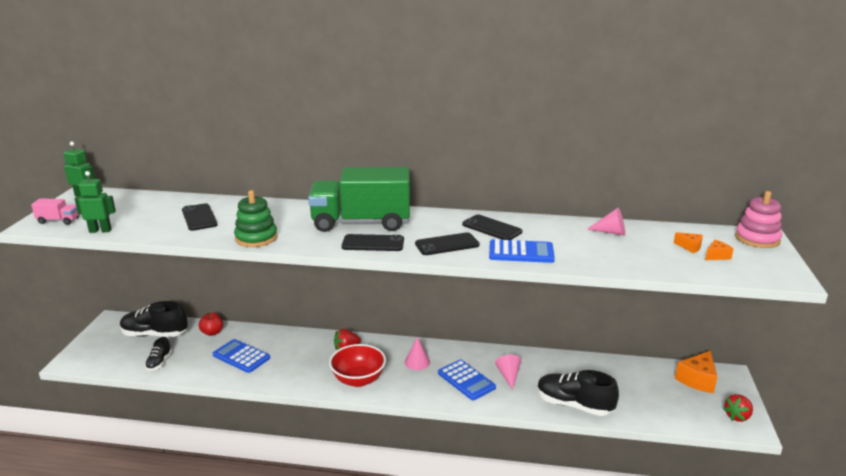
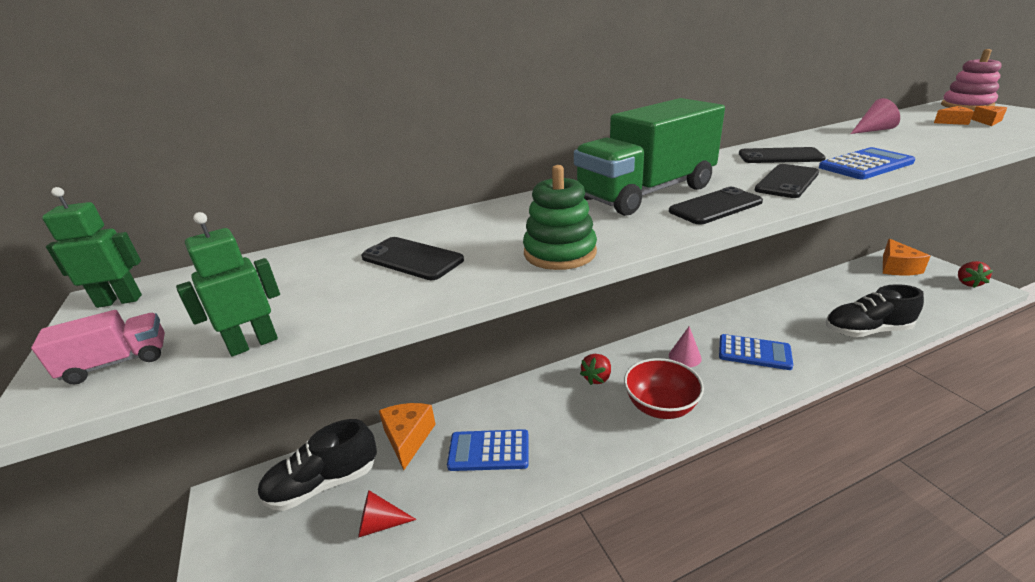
camera: 30 degrees left, 5 degrees up
black shoe [145,337,172,371] -> red cone [358,490,417,538]
red apple [199,313,223,336] -> orange cheese [379,403,436,470]
pink cone [495,355,521,390] -> none

